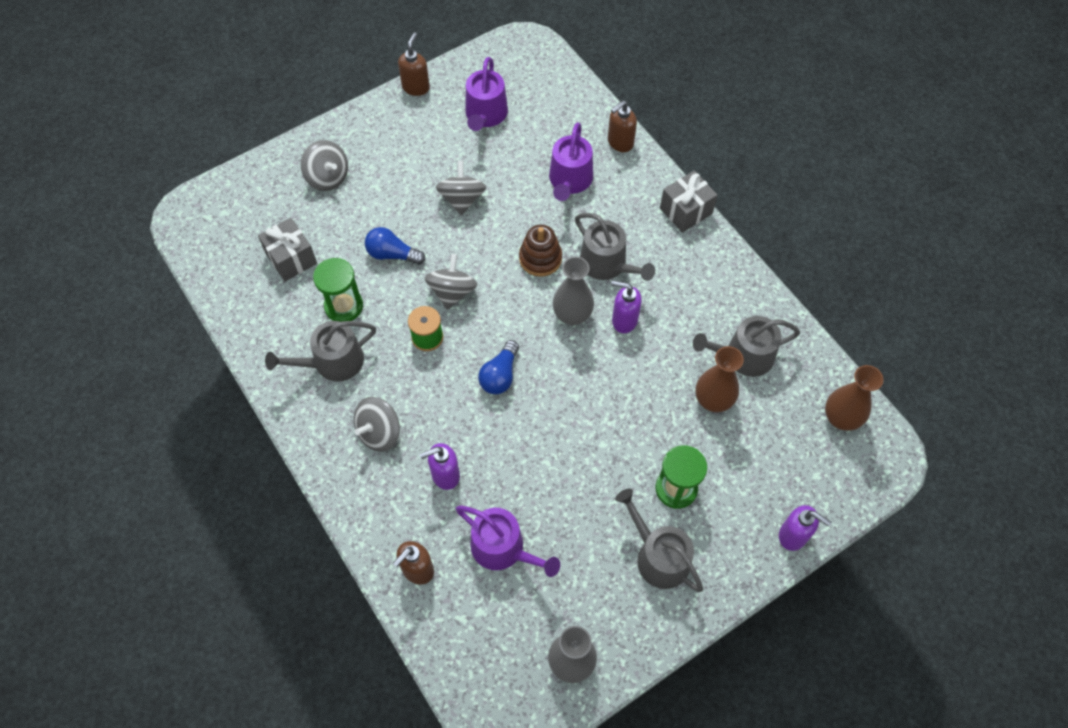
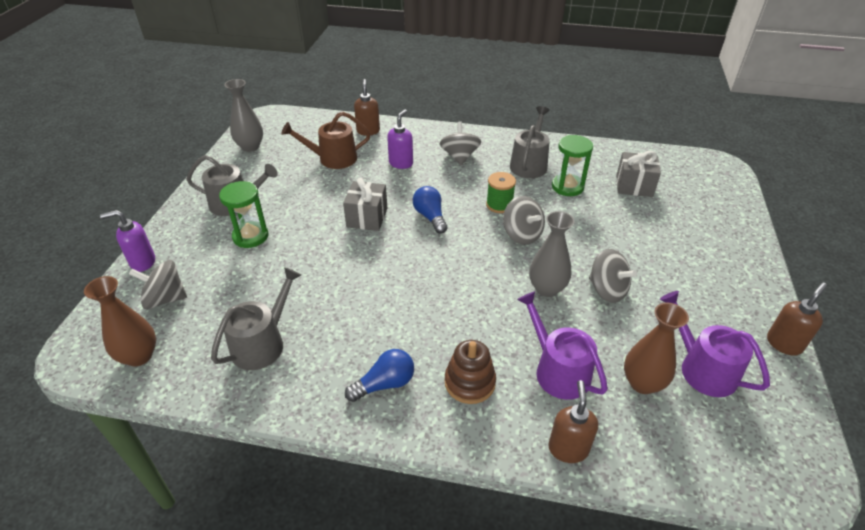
camera: 135 degrees right, 20 degrees down
grey spinning top [301,140,348,191] -> grey spinning top moved to [129,260,187,309]
blue light bulb [365,227,425,265] -> blue light bulb moved to [345,349,414,402]
brown soap dispenser [398,32,430,96] -> brown soap dispenser turned 105 degrees counterclockwise [767,283,827,356]
purple watering can [456,506,560,577] -> brown watering can [281,112,370,169]
brown stacking toy [519,225,562,277] -> brown stacking toy moved to [445,340,496,404]
grey vase [553,256,594,325] -> grey vase moved to [529,211,575,297]
grey watering can [575,213,655,281] -> none
purple soap dispenser [611,280,642,333] -> none
grey gift [660,171,718,233] -> grey gift moved to [343,178,387,231]
brown vase [695,346,744,412] -> brown vase moved to [624,303,689,394]

